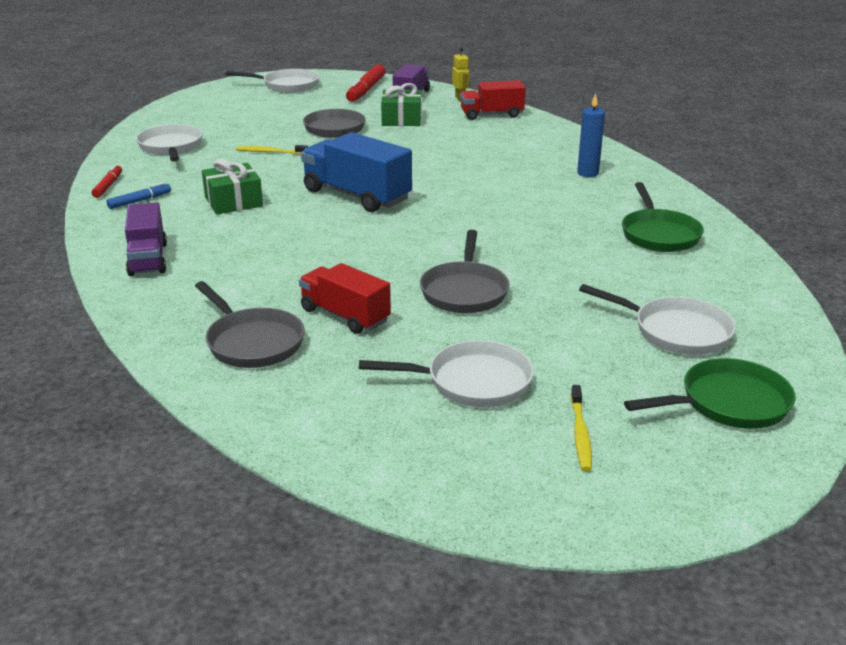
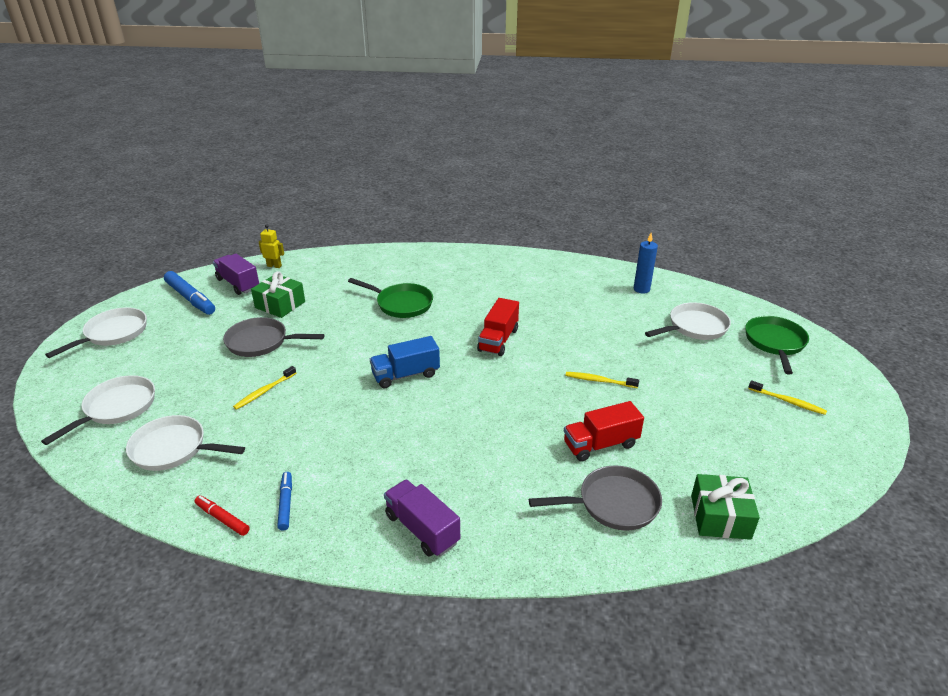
camera: 60 degrees left, 5 degrees up
purple truck [125,202,167,276] -> purple truck turned 150 degrees counterclockwise [384,479,460,557]
green gift [202,159,263,214] -> green gift moved to [691,474,760,540]
blue truck [301,132,412,212] -> blue truck [370,336,440,388], size x0.66
red marker [346,64,386,102] -> blue marker [164,271,215,315]
white pan [359,340,534,407] -> white pan moved to [41,375,155,445]
grey pan [420,230,509,313] -> yellow toothbrush [565,372,639,388]
red truck [460,80,526,120] -> red truck moved to [477,298,519,356]
blue candle [577,93,605,177] -> blue candle moved to [634,233,658,293]
green pan [622,182,704,252] -> green pan moved to [348,278,433,318]

